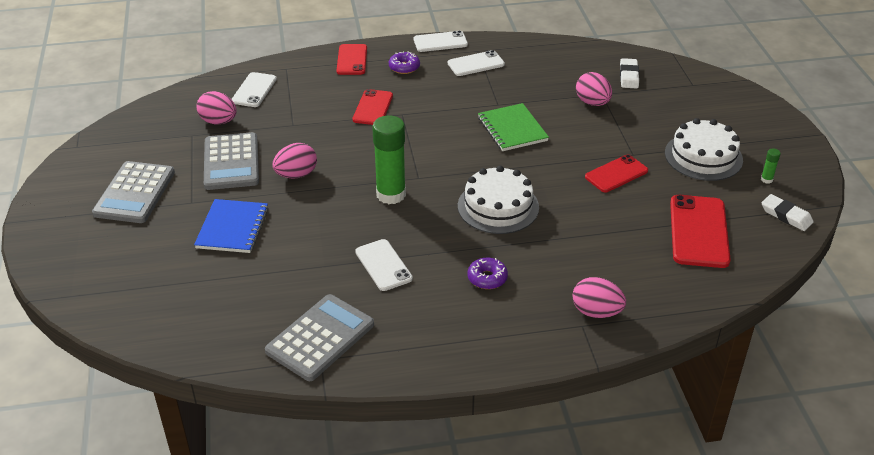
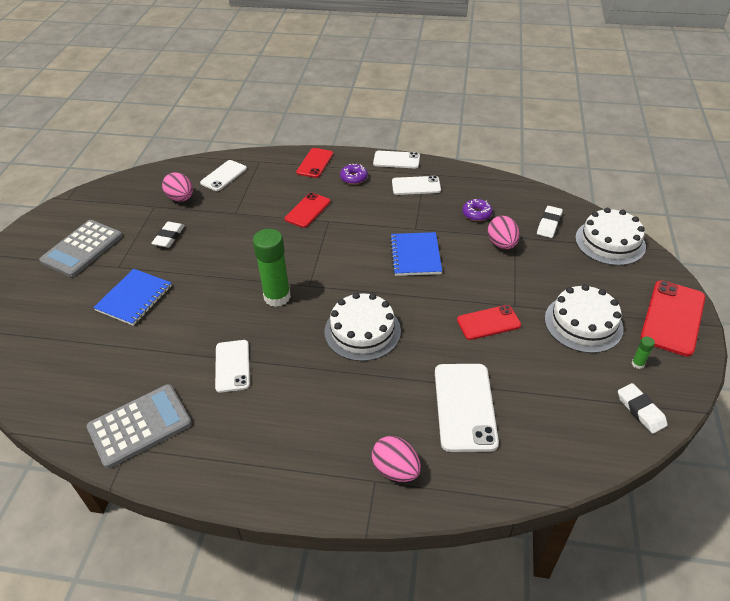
camera: 20 degrees right, 5 degrees up
grey calculator [204,132,259,190] -> white eraser [151,222,185,248]
pink egg [272,143,317,179] -> none
purple donut [468,258,508,289] -> purple donut moved to [463,199,493,221]
green notebook [478,103,549,151] -> blue notebook [390,232,442,276]
red phone [670,195,731,268] -> red phone moved to [640,280,705,357]
none -> white phone [435,364,499,452]
none -> white cake [575,208,646,266]

